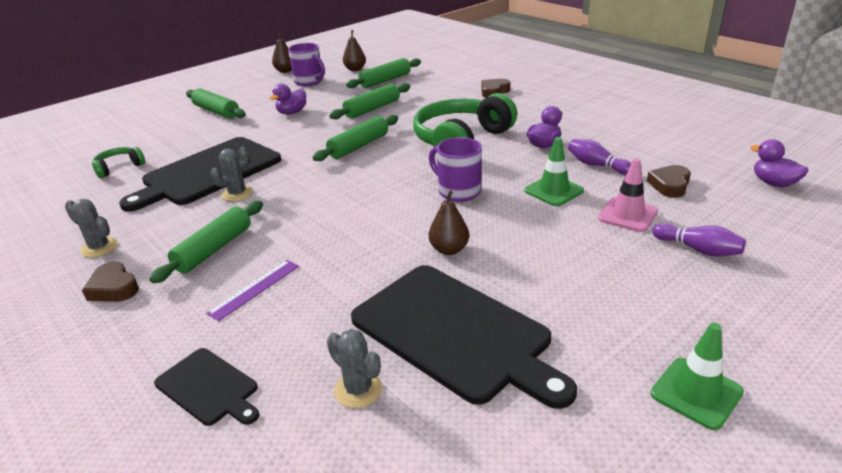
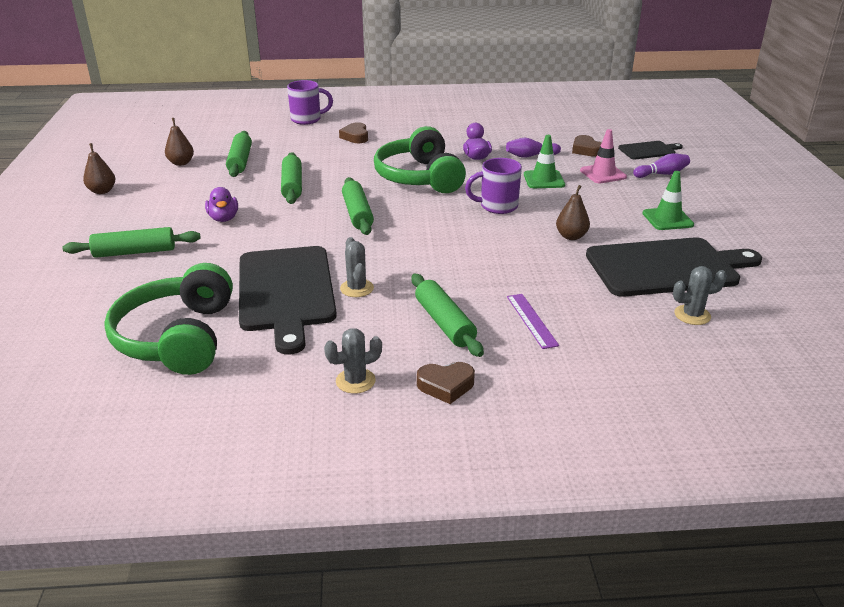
camera: 55 degrees left, 0 degrees up
green headphones [92,147,145,178] -> green headphones [104,263,233,375], size x2.16
black cutting board [154,348,259,426] -> black cutting board moved to [618,141,683,159]
purple mug [288,43,325,86] -> purple mug moved to [287,80,333,125]
green traffic cone [651,323,744,430] -> green traffic cone moved to [642,171,694,230]
purple duck [750,139,809,187] -> none

